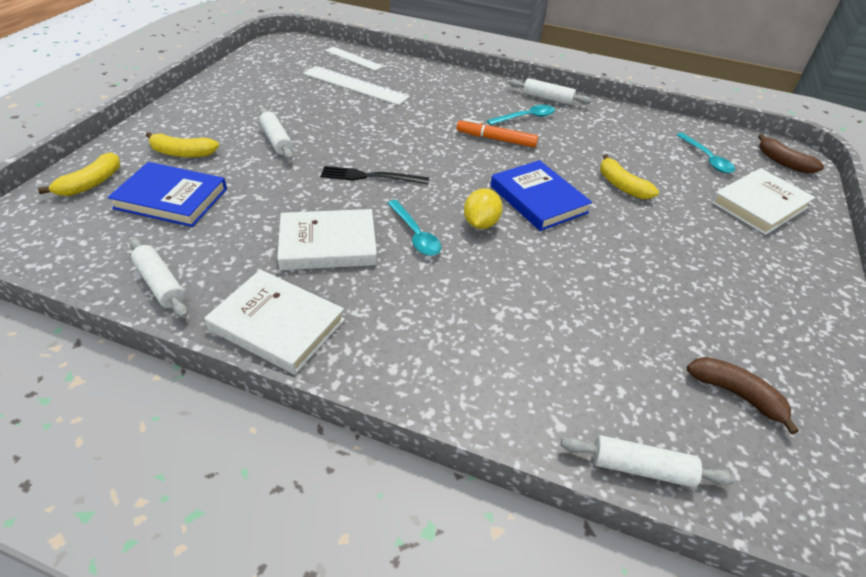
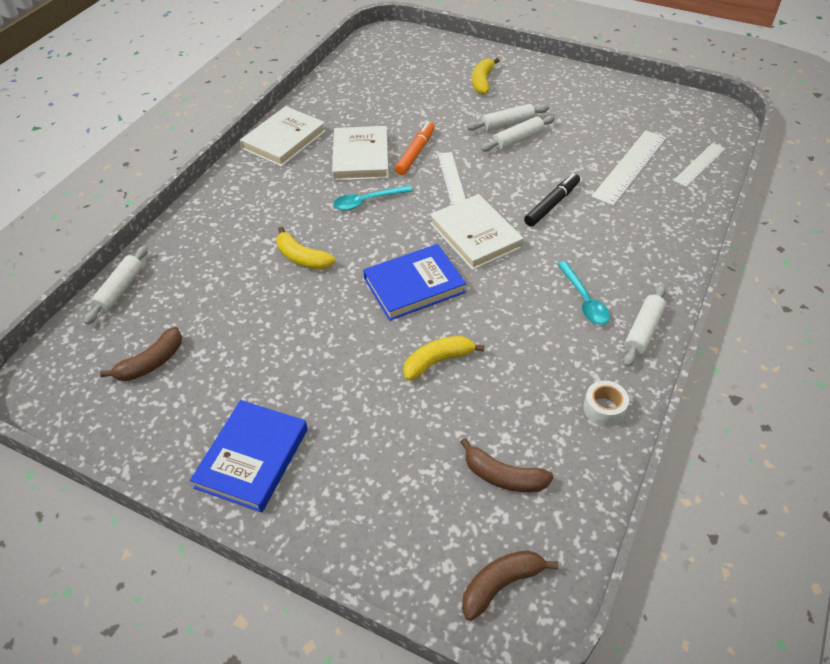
camera: 100 degrees right, 5 degrees up
yellow banana [38,152,120,196] -> yellow banana moved to [276,227,335,270]
blue book [108,162,227,227] -> blue book moved to [190,400,308,513]
white rolling pin [130,238,188,318] -> white rolling pin moved to [481,115,555,152]
black fork [321,166,429,184] -> white ruler [438,152,465,205]
orange marker [457,118,538,148] -> orange marker moved to [395,121,435,175]
yellow lemon [464,188,503,229] -> none
turquoise spoon [676,133,735,173] -> brown banana [460,438,553,492]
white book [711,168,815,235] -> white book moved to [430,194,524,270]
none -> black marker [524,173,580,227]
none -> white tape [583,381,629,426]

